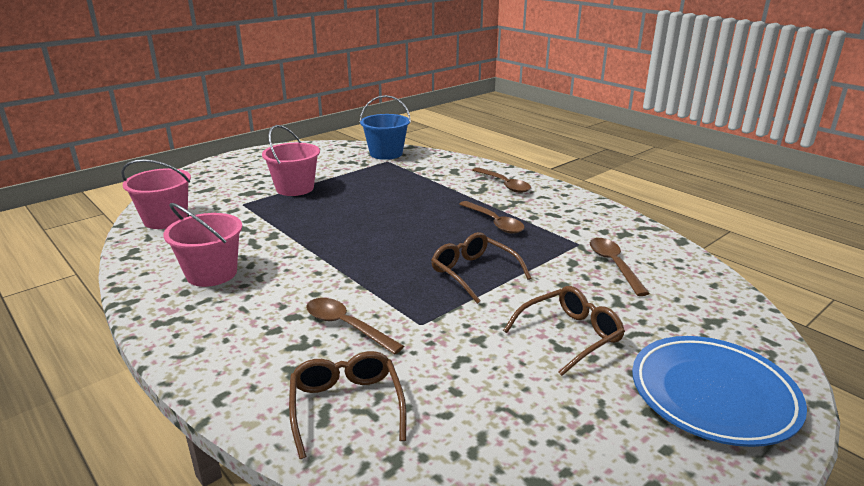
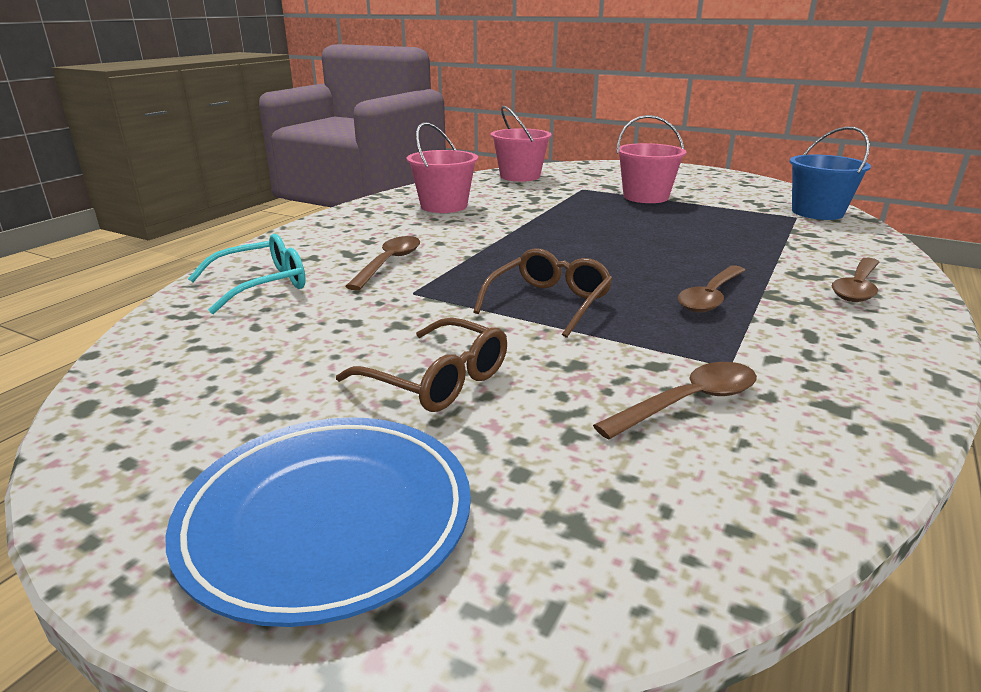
camera: 70 degrees right, 0 degrees up
brown glasses [289,351,407,459] -> turquoise glasses [188,234,306,314]

